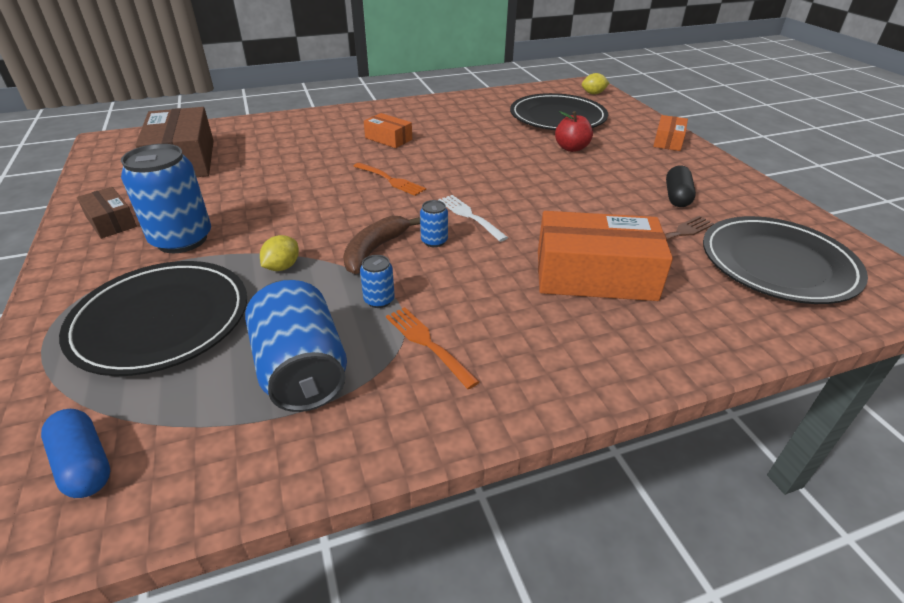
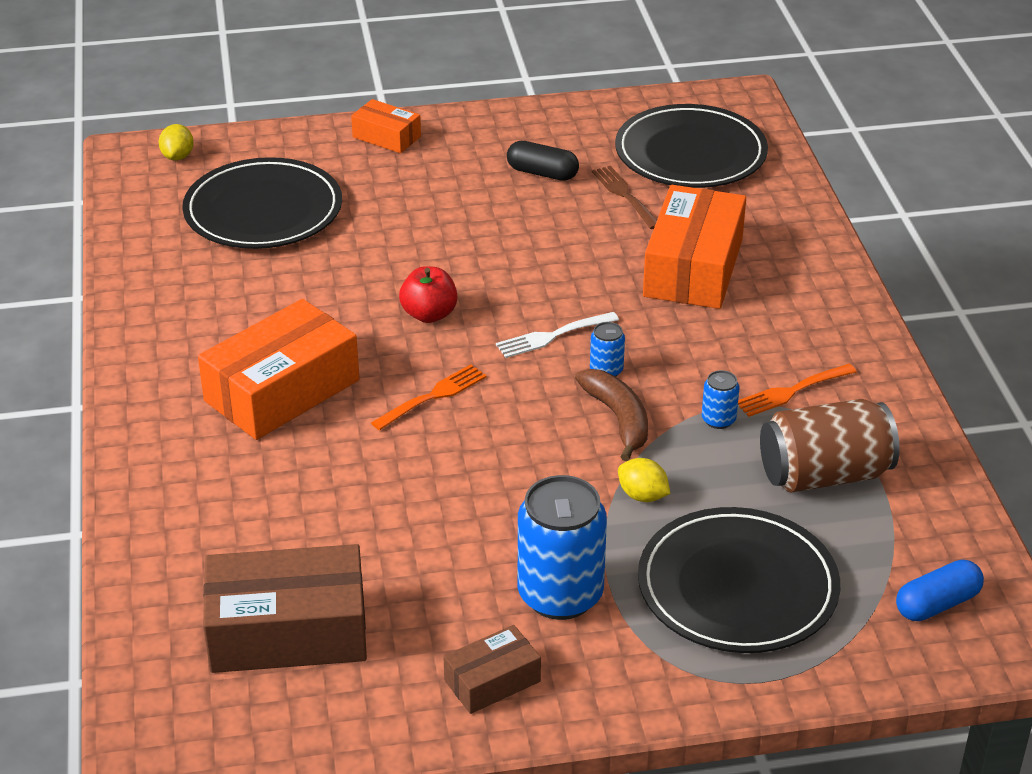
camera: 80 degrees left, 0 degrees up
blue can [245,279,347,412] -> brown can [760,399,900,493]
brown banana [343,216,420,274] -> brown banana turned 150 degrees counterclockwise [575,369,648,461]
orange box [364,113,412,148] -> orange box [198,299,359,440], size x1.92
red apple [555,111,593,152] -> red apple moved to [399,266,458,323]

